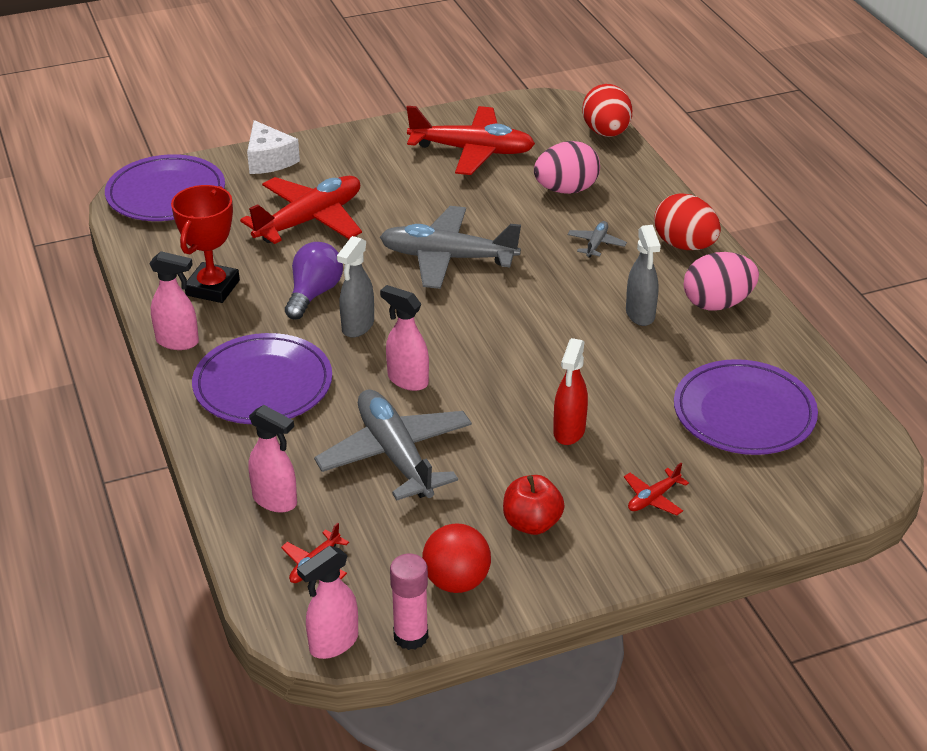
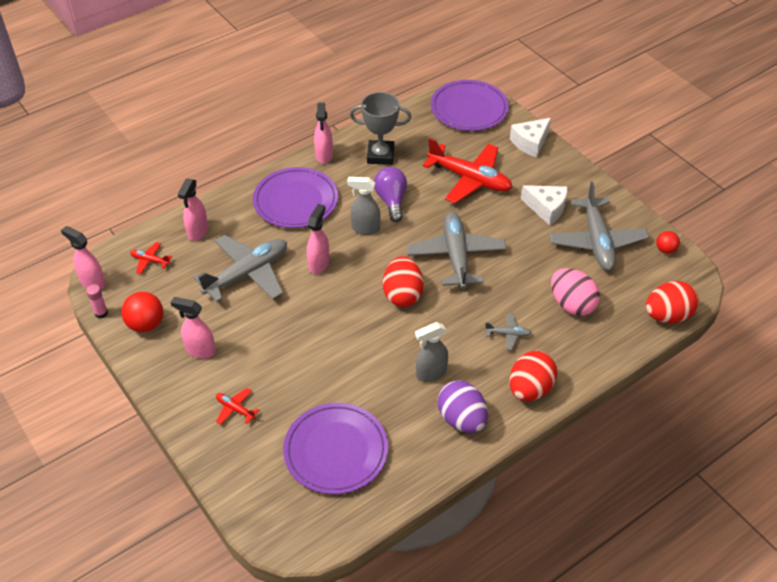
camera: 75 degrees right, 10 degrees up
red trophy [171,185,240,303] -> grey trophy [350,92,411,165]
purple light bulb [285,242,343,319] -> purple light bulb turned 105 degrees counterclockwise [374,167,407,222]
pink glue stick [390,554,428,650] -> pink glue stick [86,284,108,319], size x0.66
red plane [407,106,535,175] -> grey plane [549,182,649,271]
red apple [503,475,565,535] -> pink spray bottle [170,297,216,358]
red spray bottle [553,338,588,445] -> none
pink egg [684,252,759,311] -> purple egg [437,380,488,433]
none -> red egg [383,256,423,307]
none -> white cheese [521,185,568,225]
none -> red ball [656,231,680,254]

